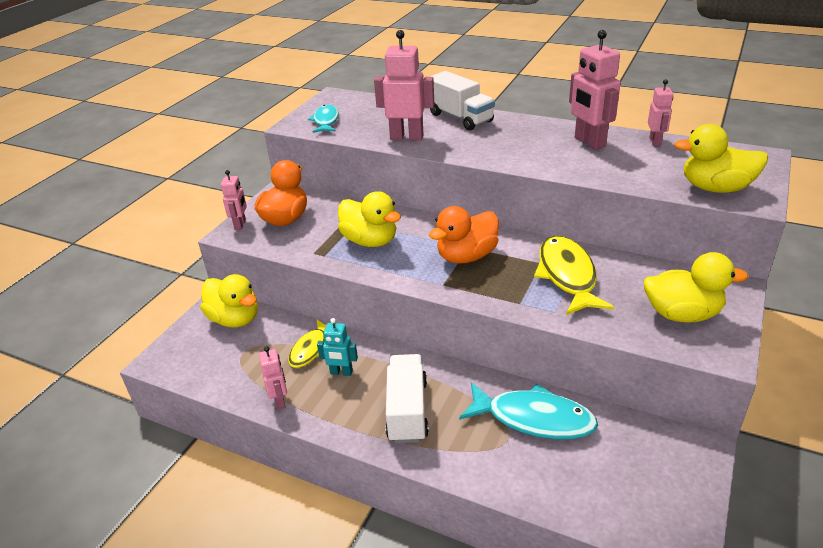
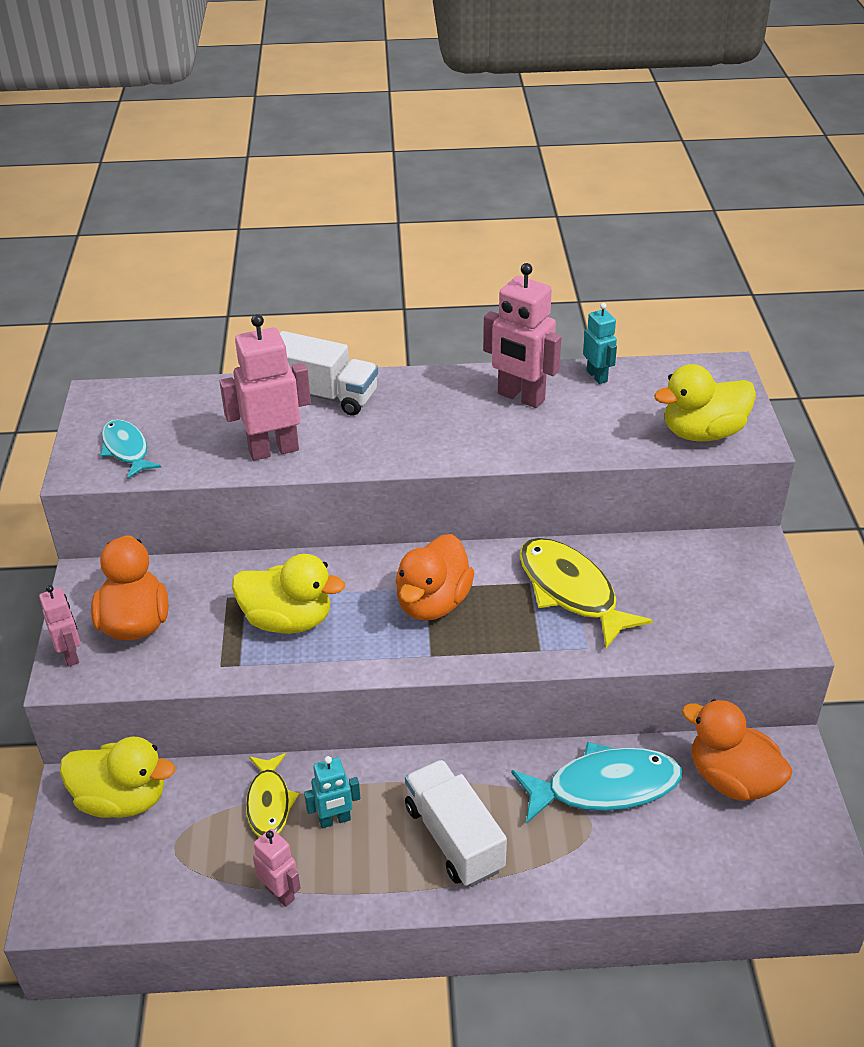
camera: 30 degrees left, 5 degrees up
yellow duck [644,252,748,323] -> none
pink robot [648,79,673,146] -> turquoise robot [583,303,617,384]
none -> orange duck [682,699,793,801]

